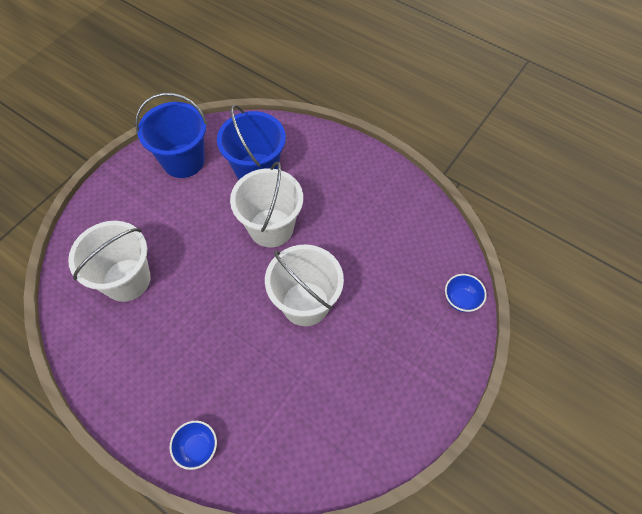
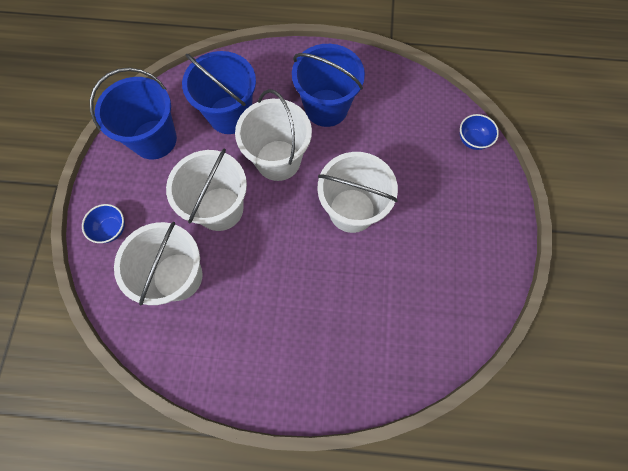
camera: 30 degrees left, 10 degrees up
blue bowl [169,421,217,470] -> blue bowl moved to [82,204,125,243]
none -> white bucket [166,149,247,231]
none -> blue bucket [292,44,365,127]

